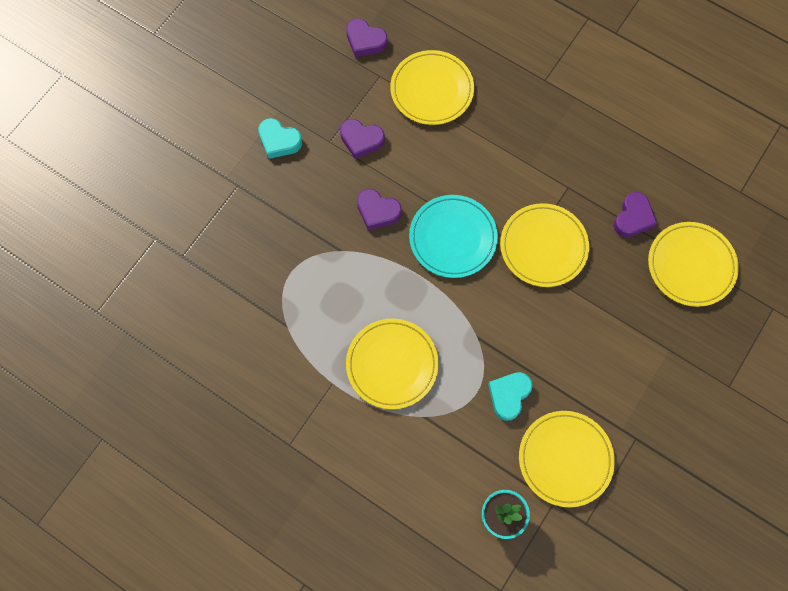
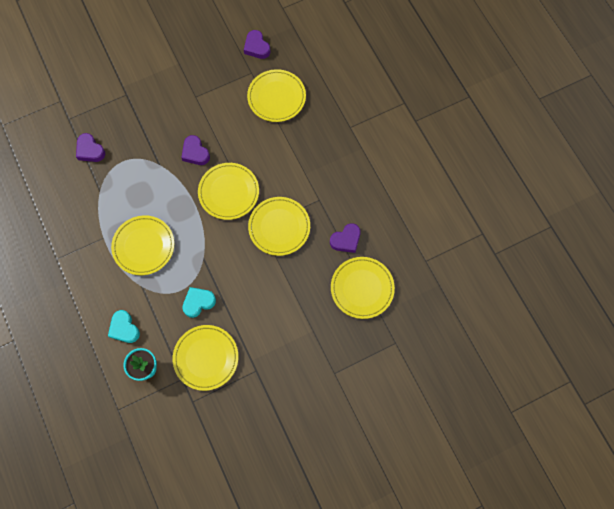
camera: 30 degrees right, 0 degrees up
turquoise heart [258,118,302,159] -> turquoise heart moved to [108,310,140,343]
purple heart [340,119,385,159] -> purple heart moved to [76,133,105,162]
turquoise plate [409,195,498,278] -> yellow plate [198,163,259,220]

